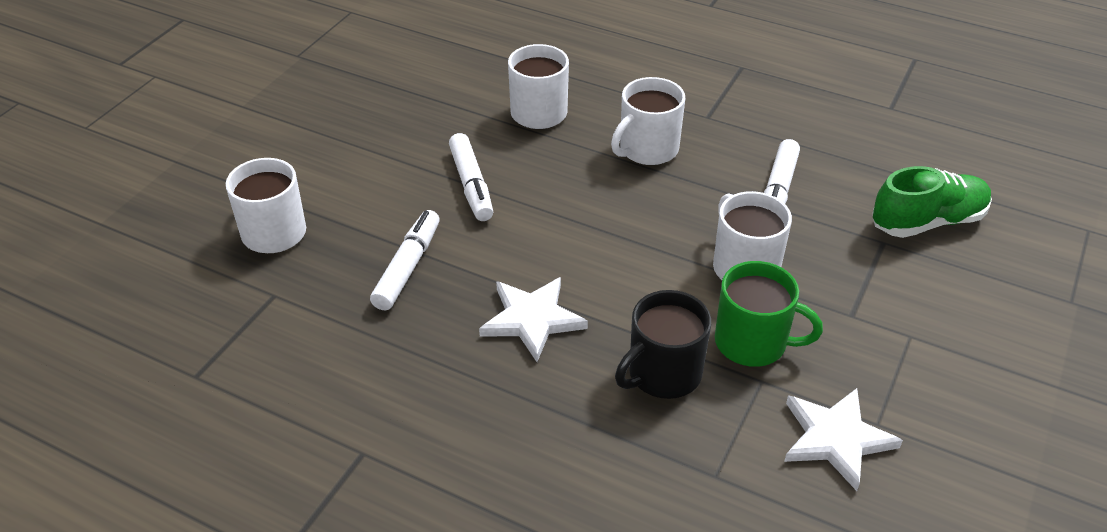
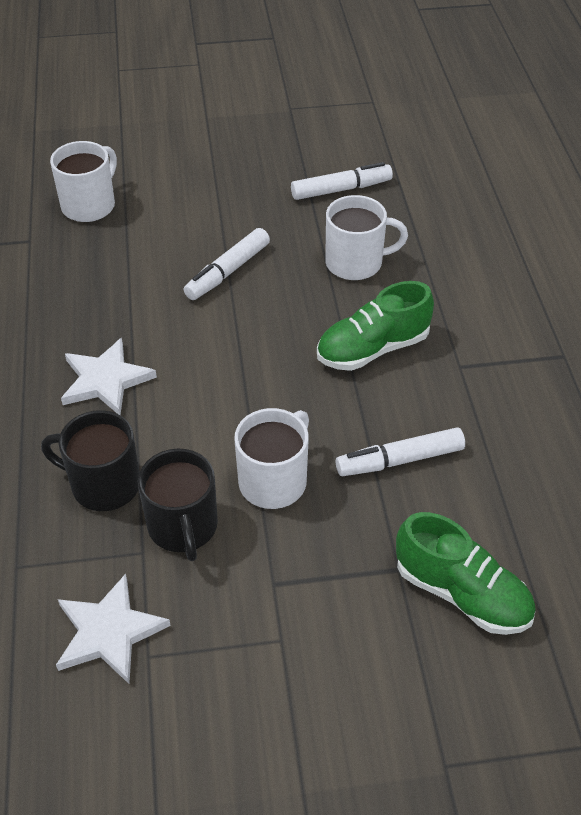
camera: 55 degrees right, 5 degrees up
white marker [370,210,440,311] -> white marker moved to [291,162,393,200]
white mug [611,77,685,165] -> green shoe [317,281,434,371]
green mug [715,261,823,367] -> black mug [138,449,218,561]

